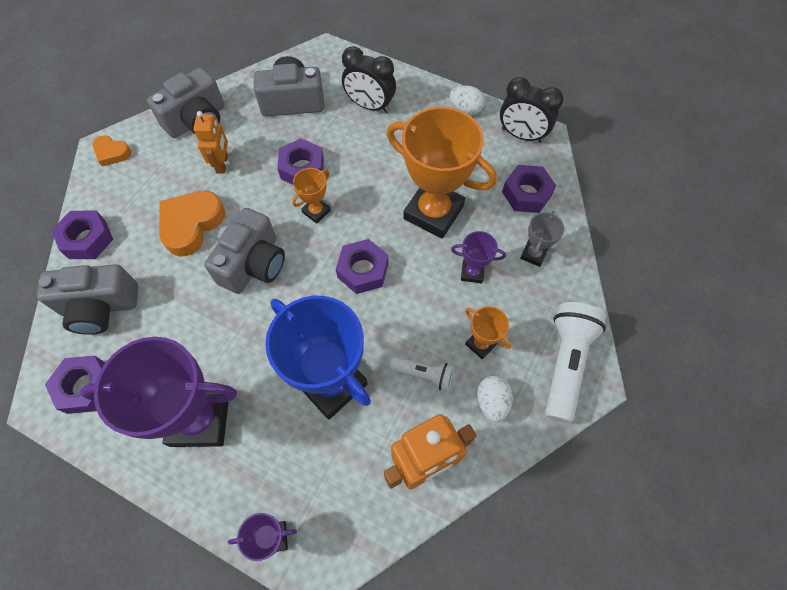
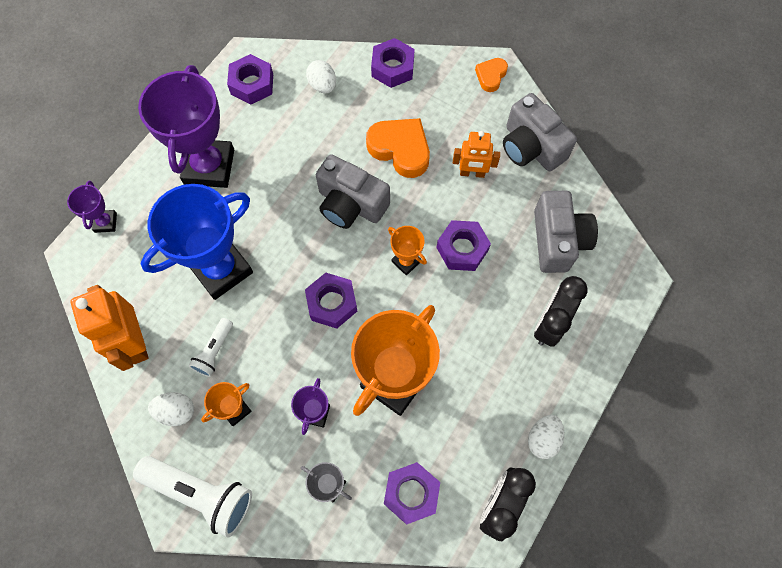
camera: 95 degrees right, 5 degrees up
grey camera [37,264,138,335] -> white egg [306,60,336,93]

